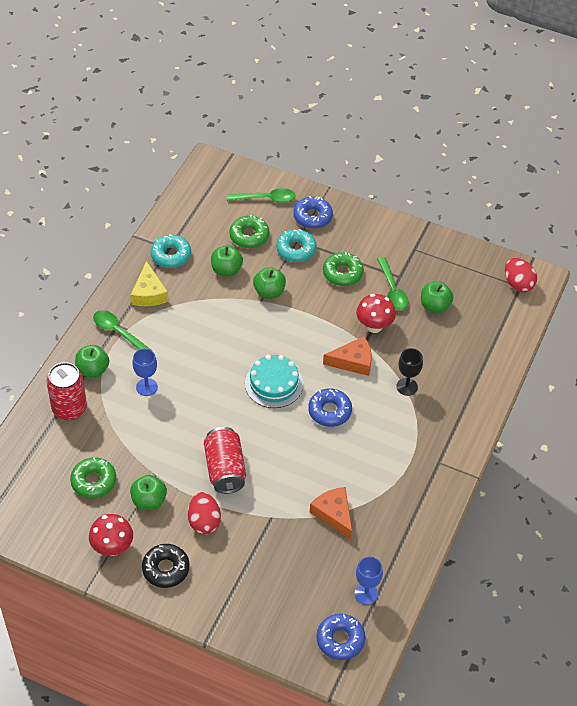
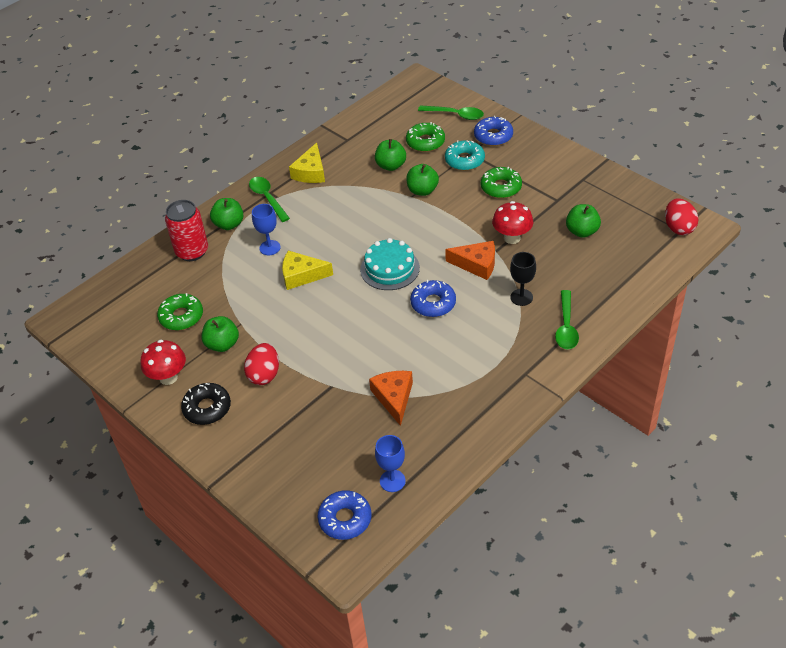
camera: 25 degrees right, 5 degrees down
turquoise donut [151,234,191,268] -> none
red can [204,427,246,494] -> none
green spoon [377,257,409,310] -> green spoon moved to [555,290,579,349]
none -> yellow cheese [282,251,333,290]

